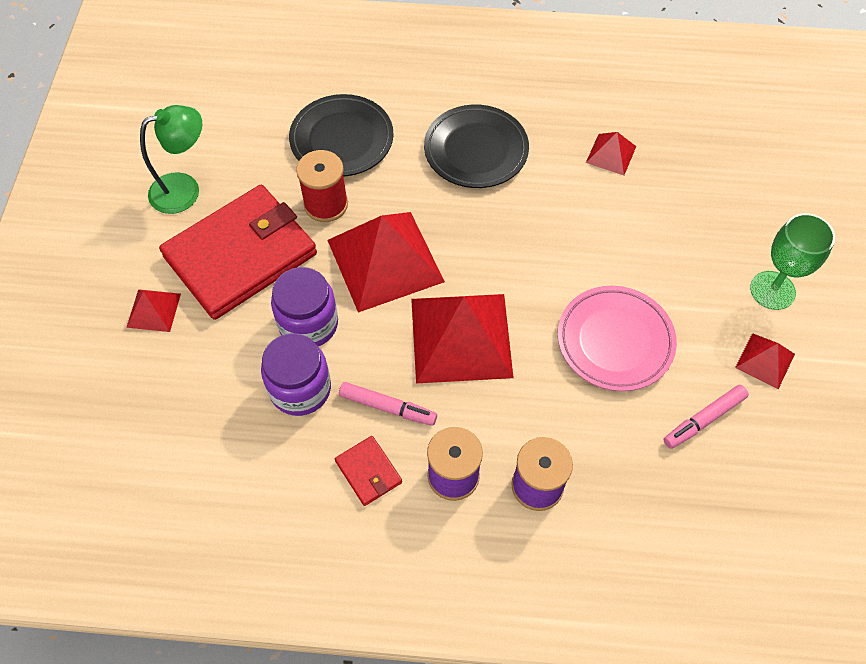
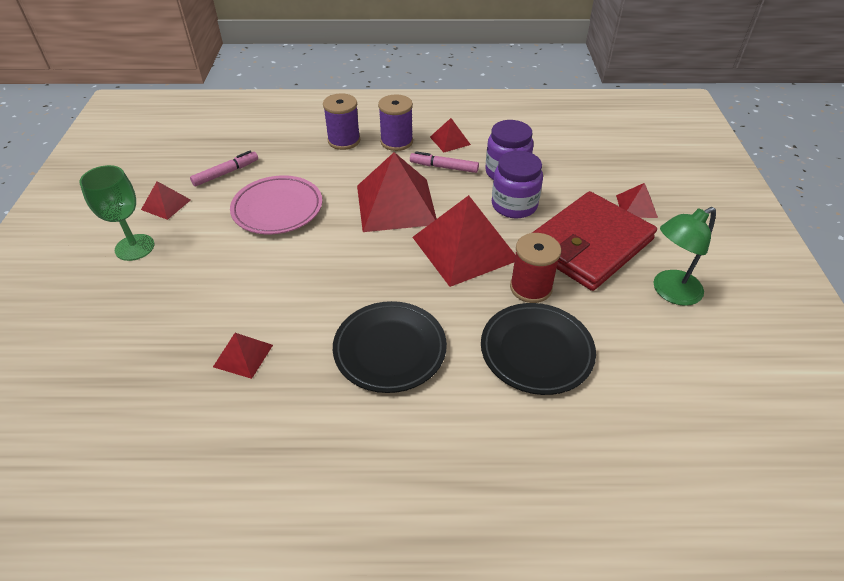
camera: 175 degrees right, 15 degrees down
red wallet [335,436,402,506] -> red pyramid [430,118,471,152]

